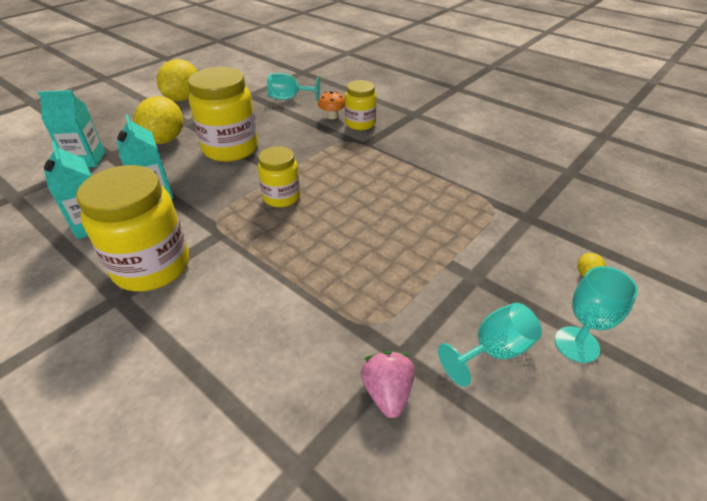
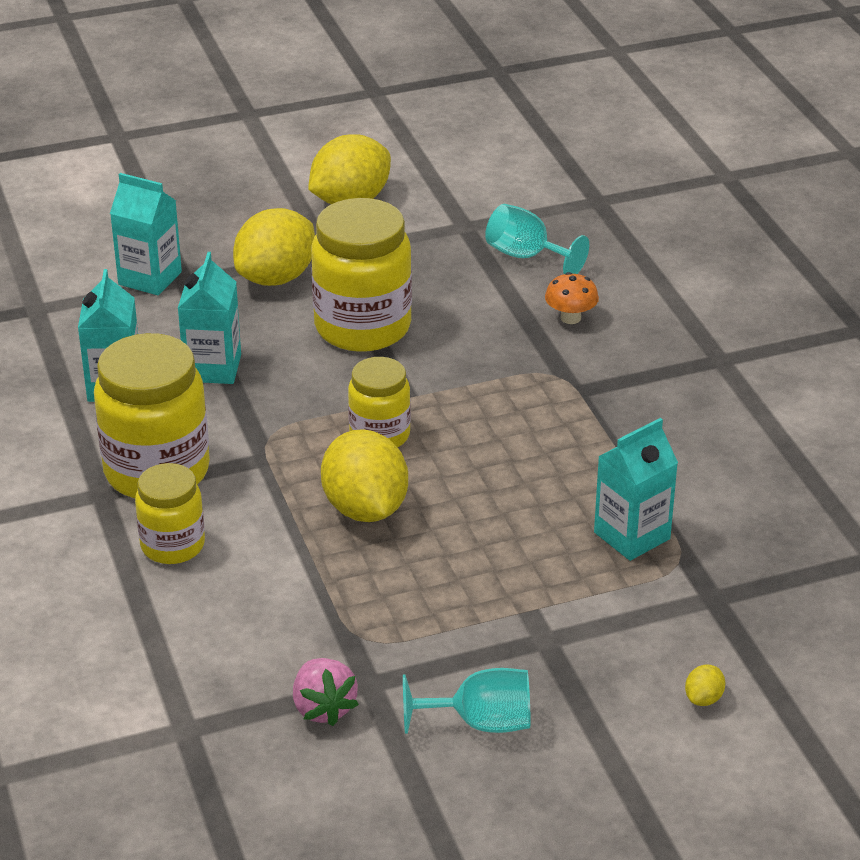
camera: 30 degrees right, 5 degrees down
yellow jar [345,80,376,130] -> yellow jar moved to [135,463,205,564]
pink strawberry [361,351,415,418] -> pink strawberry turned 135 degrees clockwise [293,658,359,726]
turquoise goblet [555,266,638,363] -> none
none -> yellow lemon [321,429,408,522]
none -> turquoise carton [594,418,678,561]

